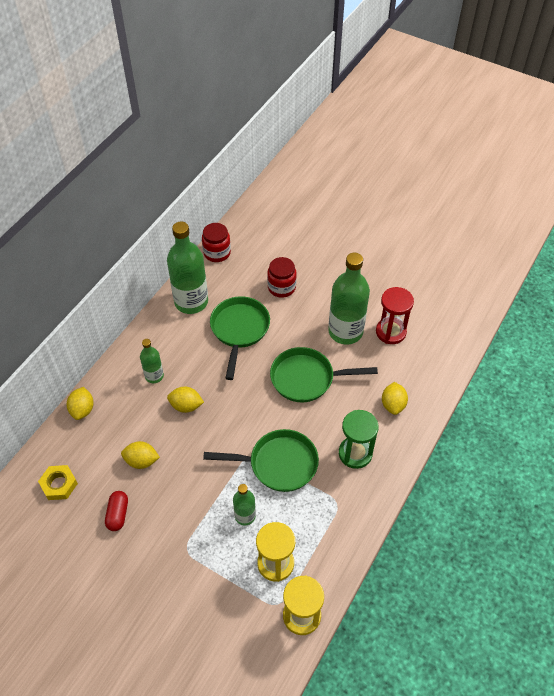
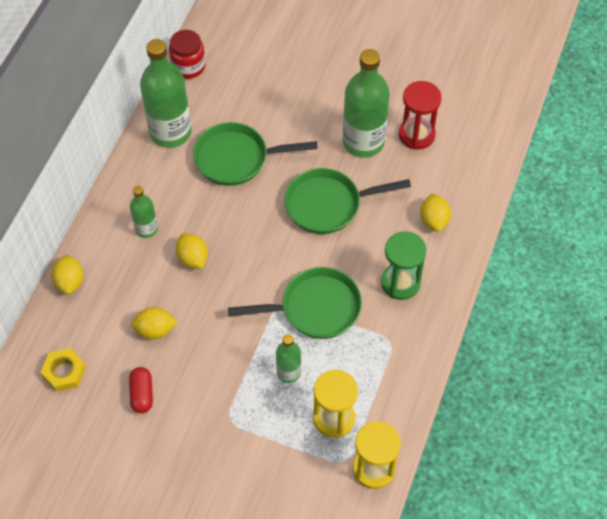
camera: 10 degrees left, 5 degrees up
yellow lemon [167,387,204,413] -> yellow lemon turned 60 degrees clockwise [176,233,208,269]
green pan [210,296,270,380] -> green pan turned 90 degrees counterclockwise [193,122,318,186]
red jar [267,257,297,298] -> none

